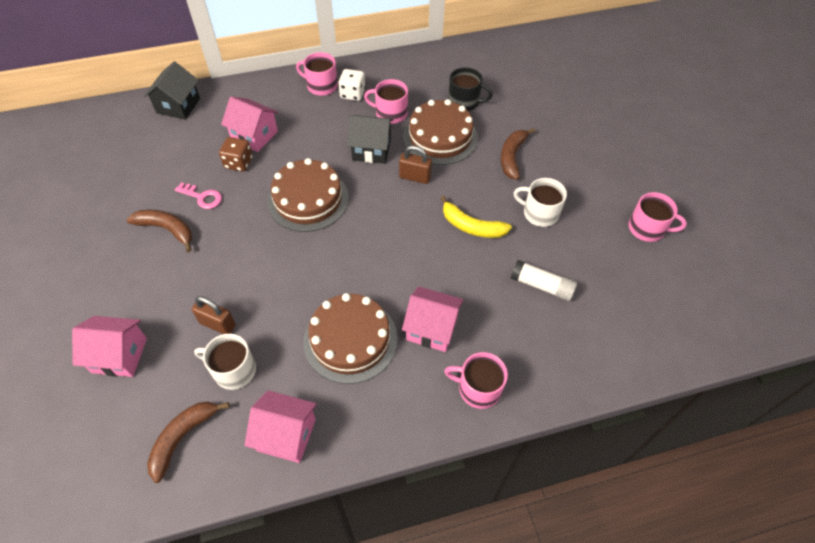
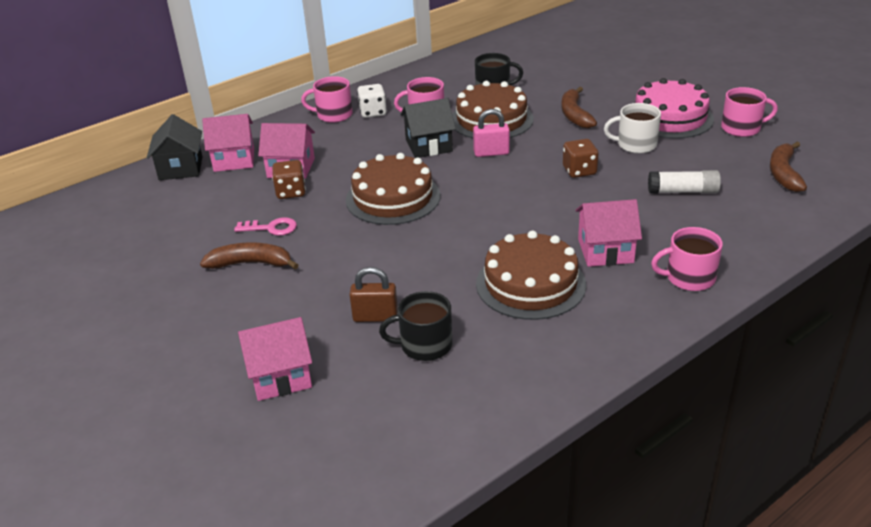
camera: 20 degrees left, 20 degrees down
brown banana [147,402,229,483] -> brown banana moved to [770,142,807,192]
white mug [194,334,256,390] -> black mug [379,291,452,361]
pink house [245,391,317,463] -> pink house moved to [202,114,254,172]
brown padlock [399,145,432,184] -> pink padlock [473,109,510,157]
yellow banana [440,195,512,238] -> brown dice [563,139,599,178]
none -> pink cake [635,78,714,139]

